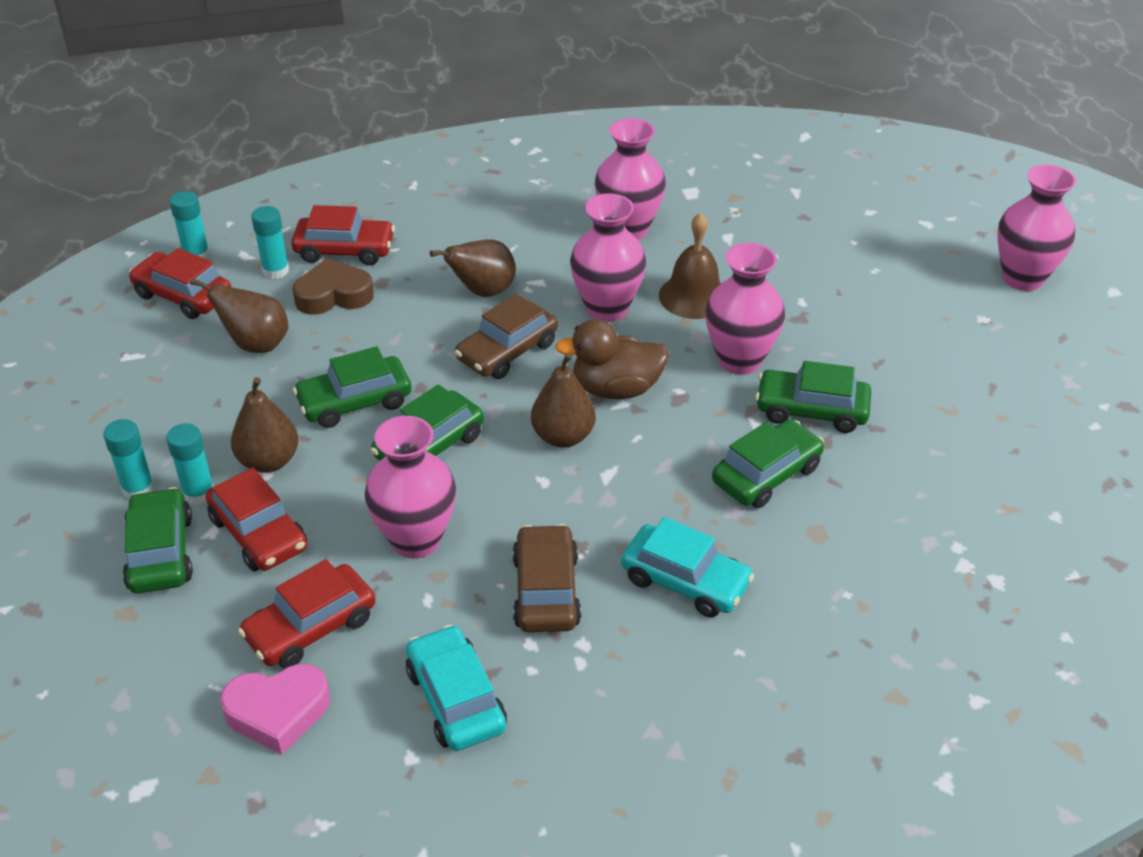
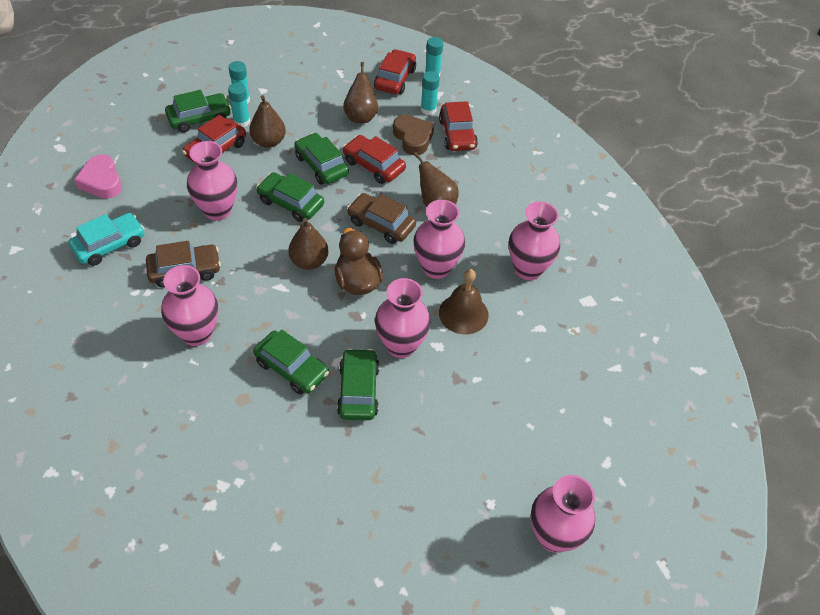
camera: 75 degrees right, 10 degrees up
red car [238,559,376,668] -> red car moved to [343,135,406,184]
turquoise car [621,517,754,618] -> pink vase [161,265,218,346]

